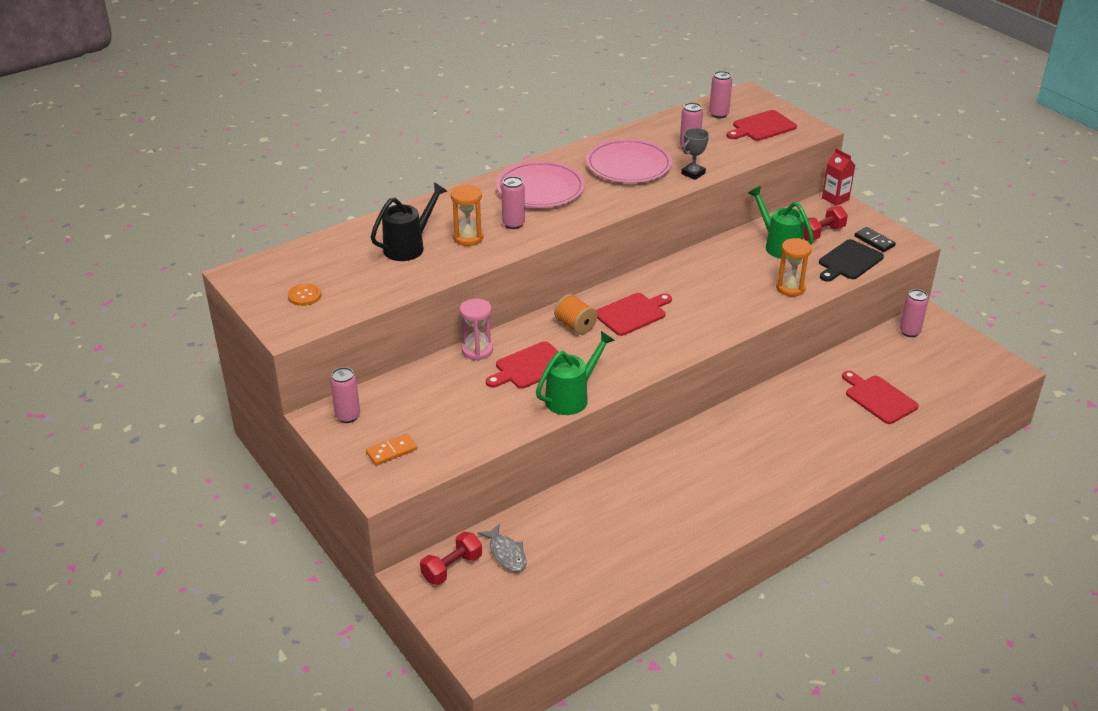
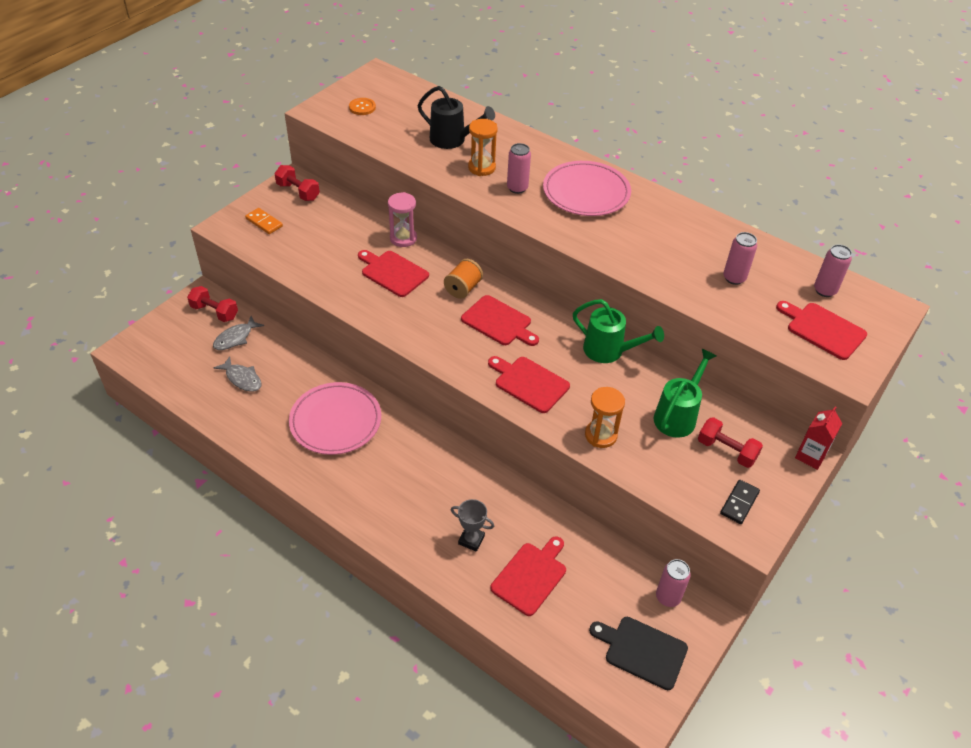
camera: 70 degrees right, 10 degrees up
pink can [330,367,360,423] -> red dumbbell [274,165,320,201]
green watering can [536,331,615,415] -> green watering can moved to [573,299,664,363]
pink plate [586,139,672,183] -> pink plate moved to [289,382,381,455]
grey trophy [681,128,709,180] -> grey trophy moved to [451,499,494,552]
black cutting board [819,239,884,282] -> black cutting board moved to [589,617,688,690]
none -> grey fish [213,356,262,392]
none -> red cutting board [488,356,570,413]

